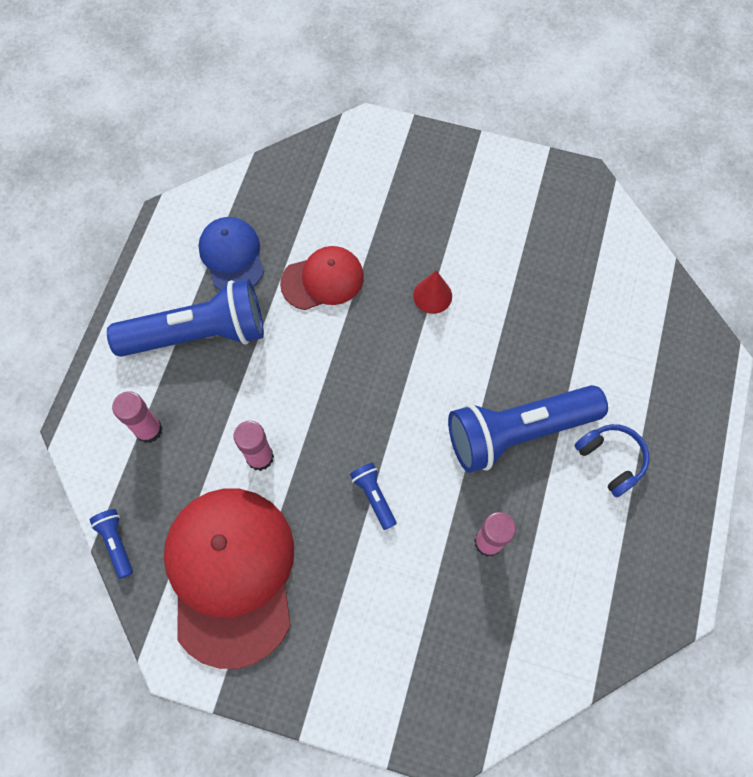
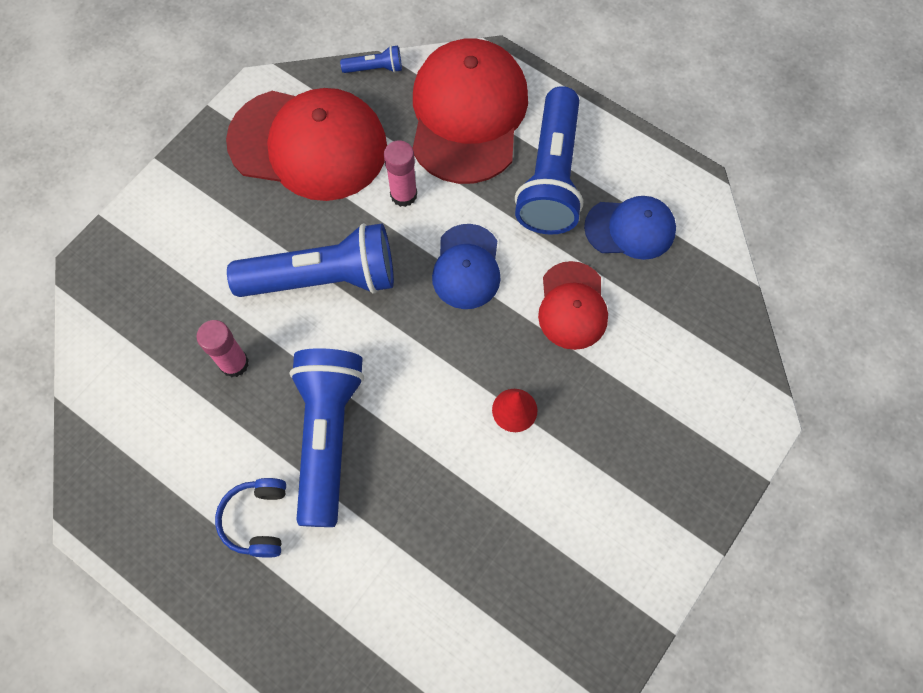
camera: 110 degrees right, 0 degrees up
pink glue stick [112,391,163,443] -> red cap [413,38,528,184]
blue flashlight [350,463,397,530] -> blue flashlight [227,223,394,297], size x2.39
blue headphones [575,424,650,497] -> blue headphones turned 105 degrees clockwise [215,478,286,557]
none -> blue cap [432,224,501,309]

